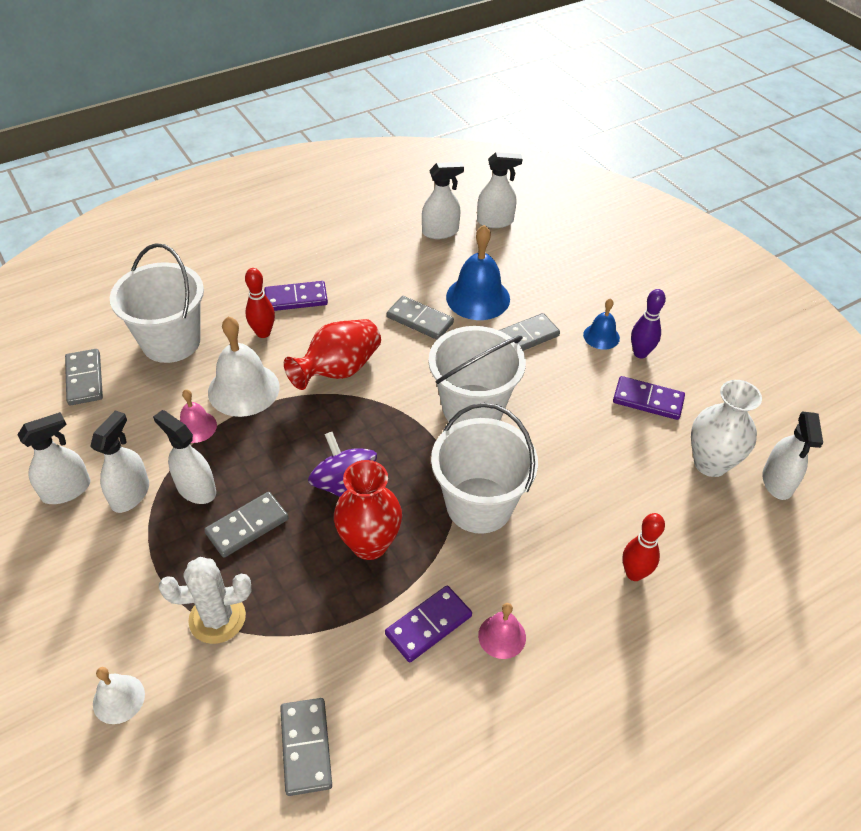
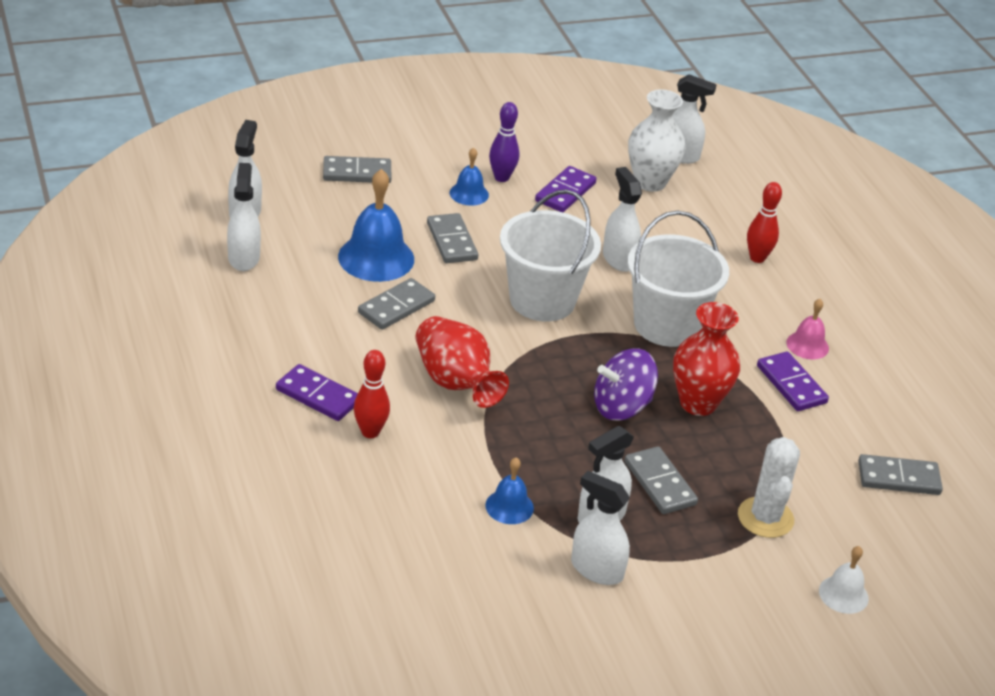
camera: 80 degrees left, 10 degrees down
white spray bottle [17,412,91,504] -> white spray bottle moved to [603,167,642,272]
grey domino [65,349,103,405] -> grey domino moved to [323,156,391,183]
white bucket [110,243,204,363] -> none
pink bell [180,389,217,443] -> blue bell [485,457,534,524]
white bell [208,316,280,417] -> none
purple domino [264,281,328,311] -> purple domino turned 60 degrees counterclockwise [276,364,358,421]

